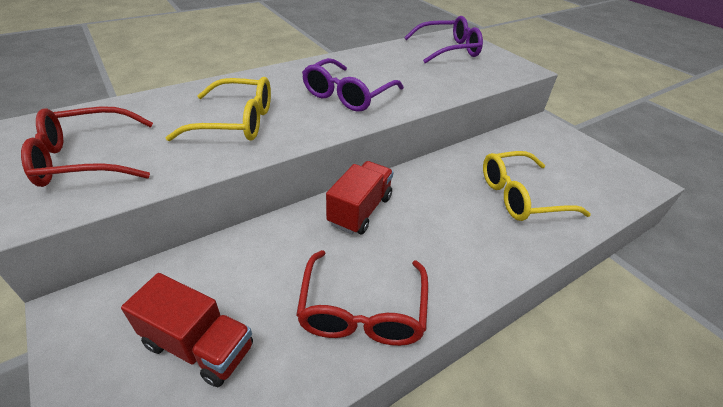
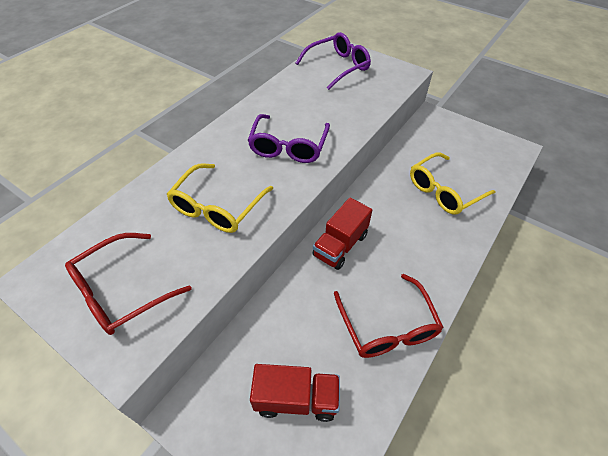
camera: 20 degrees left, 10 degrees up
yellow glasses [166,77,271,141] -> yellow glasses turned 135 degrees clockwise [166,163,273,233]
red truck [326,161,394,234] -> red truck turned 150 degrees counterclockwise [312,198,372,270]

